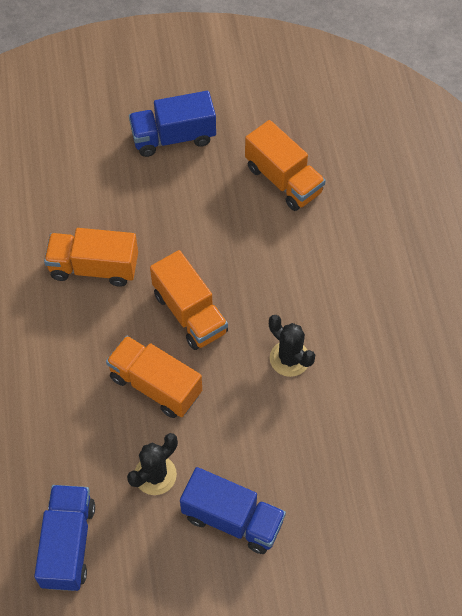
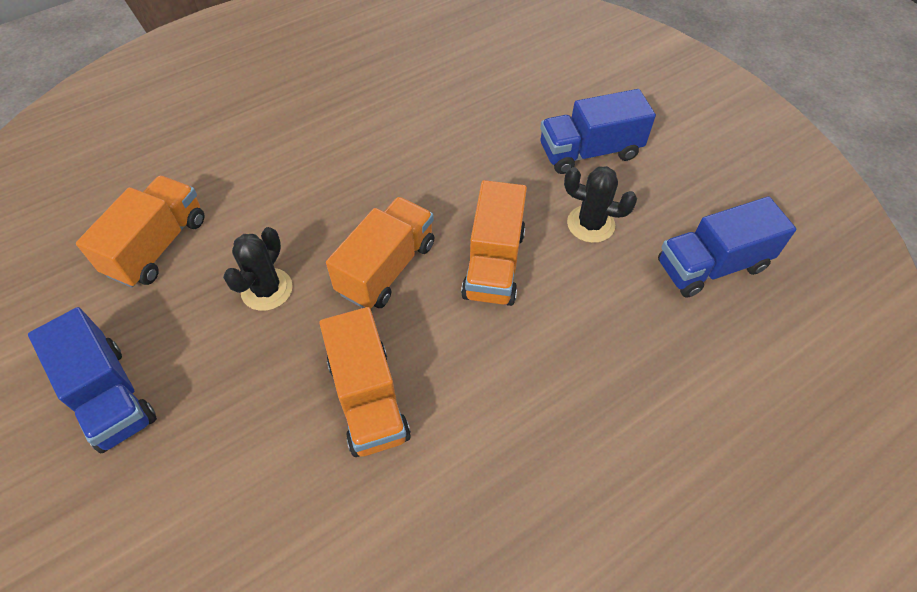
camera: 115 degrees left, 5 degrees down
blue truck [180,467,286,554] -> blue truck turned 105 degrees counterclockwise [540,89,656,174]
black cactus [269,315,315,377] -> black cactus moved to [223,227,293,311]

